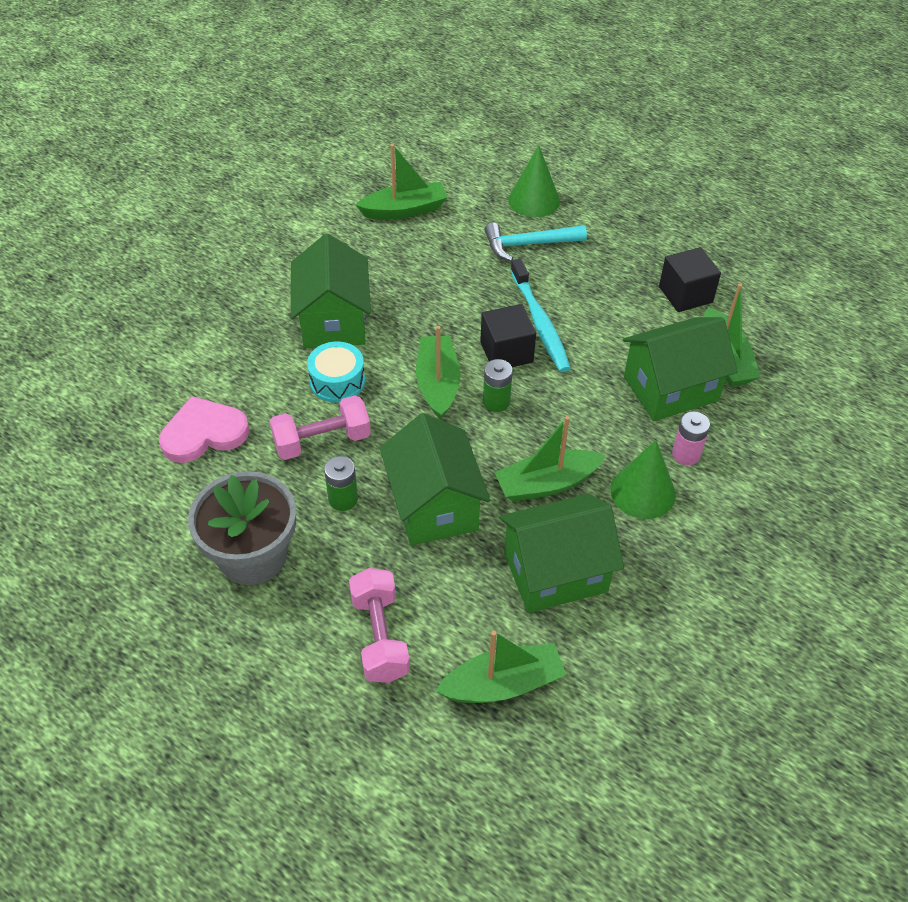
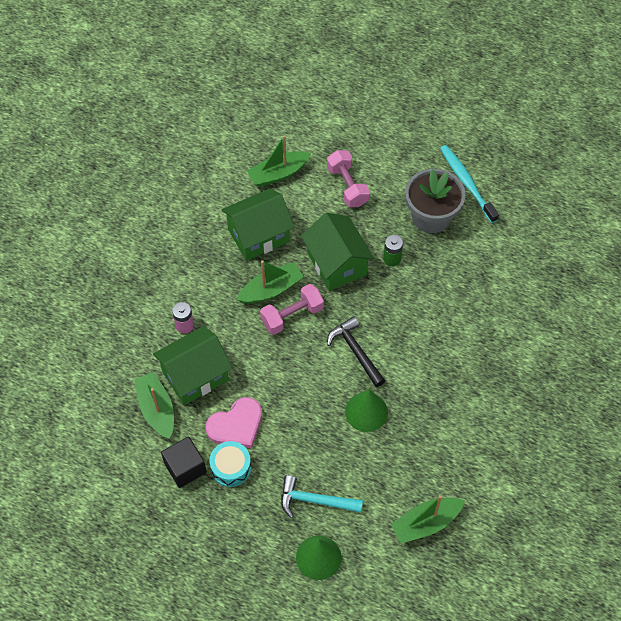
camera: 170 degrees right, 10 degrees up
pink heart [159,396,249,463] -> pink heart moved to [206,397,262,448]
pink dumbbell [270,395,371,460] -> pink dumbbell moved to [260,284,324,335]
green house [291,234,371,348] -> none
turquoise drum [307,341,365,403] -> turquoise drum moved to [210,441,251,487]
green boat [416,326,460,420] -> black hammer [327,316,385,387]
black cube [480,304,536,367] -> none
green battery [483,359,513,412] -> none
turquoise hammer [484,222,587,262] -> turquoise hammer turned 150 degrees counterclockwise [281,475,363,518]
turquoise toothbrush [510,258,571,372] -> turquoise toothbrush moved to [440,145,499,223]
green cone [610,440,676,519] -> green cone moved to [345,389,388,432]

